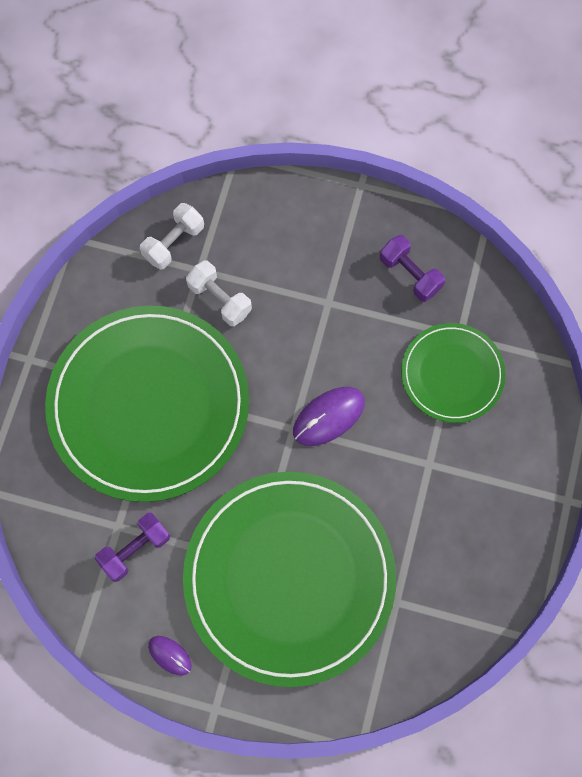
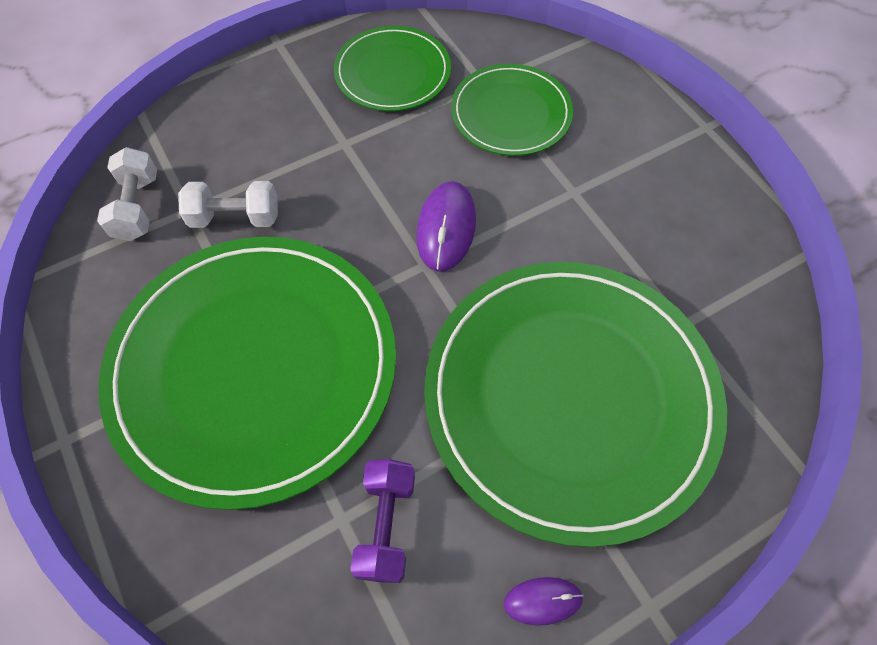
camera: 45 degrees left, 10 degrees down
purple dumbbell [380,235,445,302] -> green plate [334,26,451,111]

